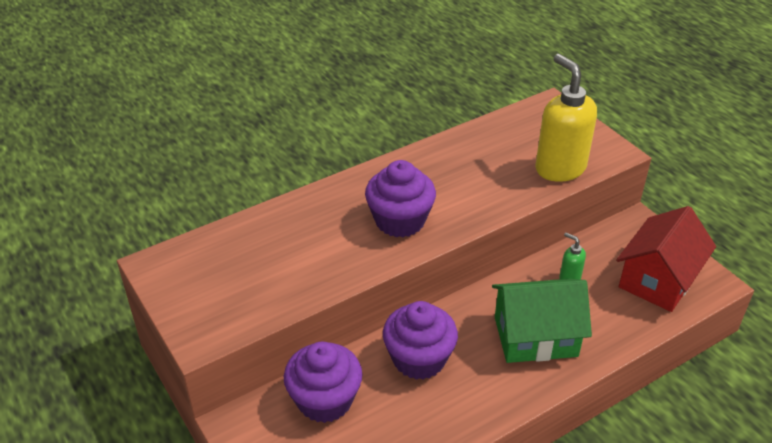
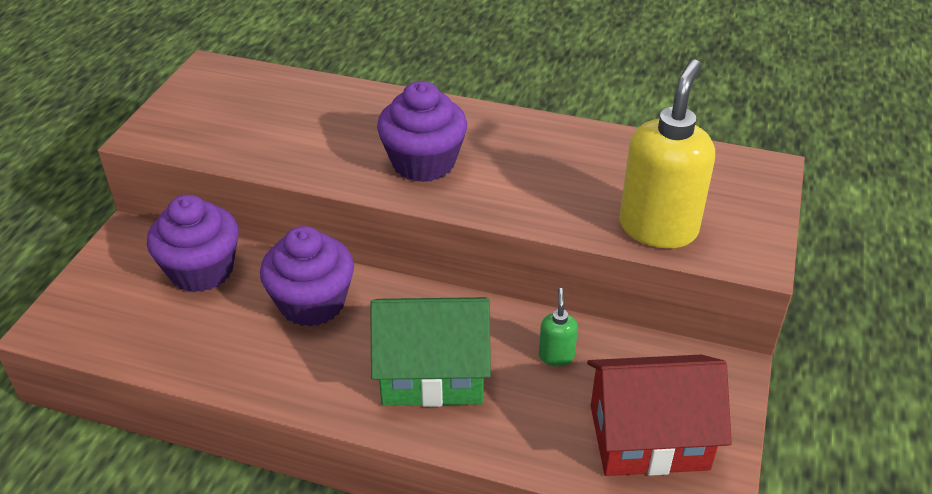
camera: 50 degrees right, 0 degrees up
green house [492,279,592,363] -> green house turned 45 degrees counterclockwise [370,297,491,407]

